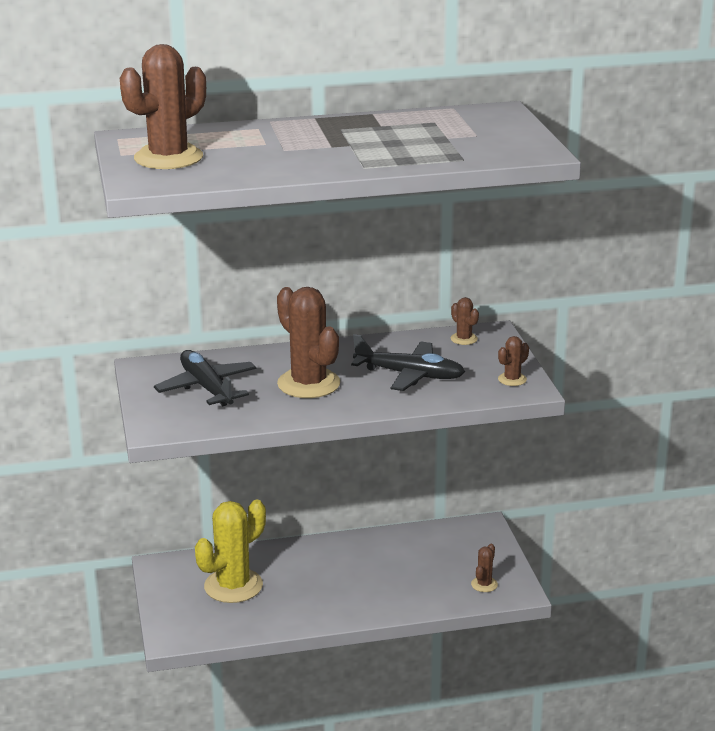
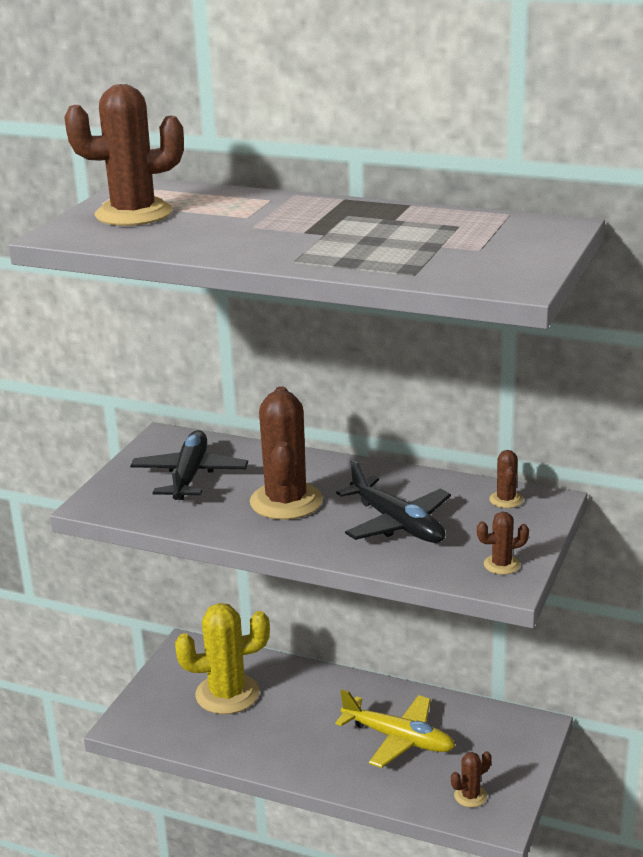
camera: 35 degrees right, 0 degrees up
none -> yellow plane [335,689,455,768]

